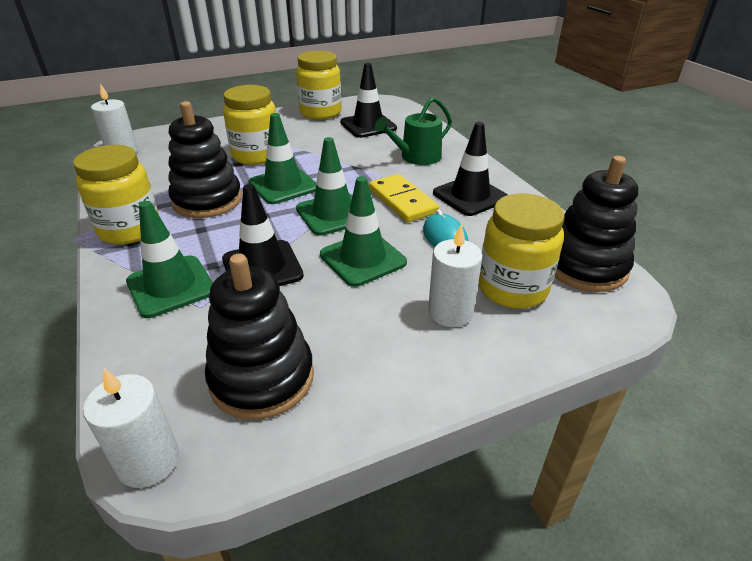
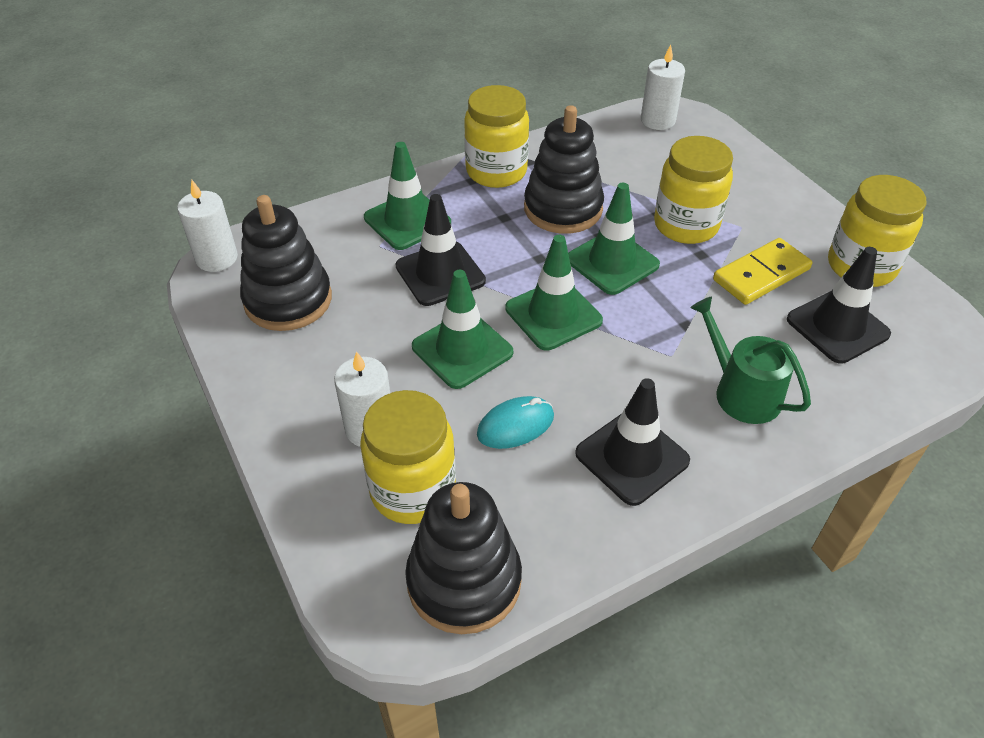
camera: 85 degrees right, 10 degrees up
yellow domino [369,174,439,222] -> yellow domino moved to [713,238,812,305]

